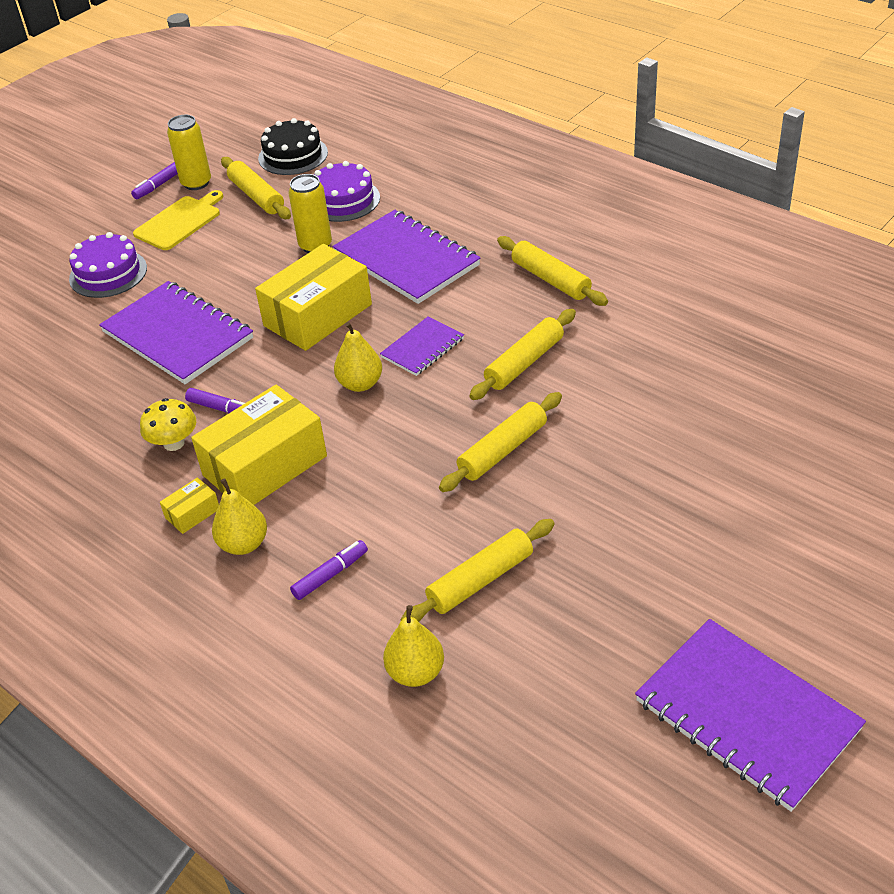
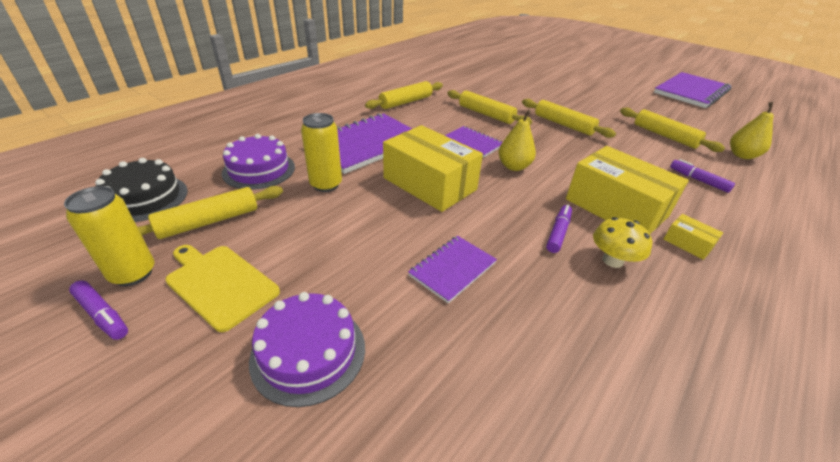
camera: 95 degrees left, 5 degrees down
purple notebook [99,281,253,384] -> purple notebook [408,236,497,303], size x0.53
yellow pear [212,478,267,555] -> none

